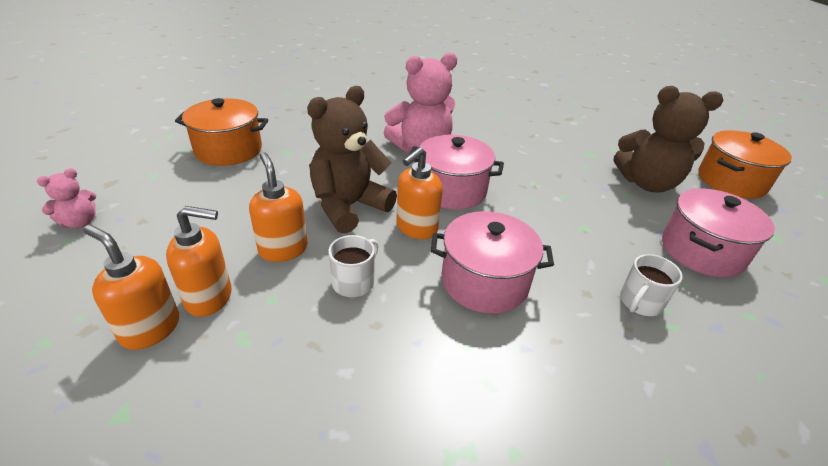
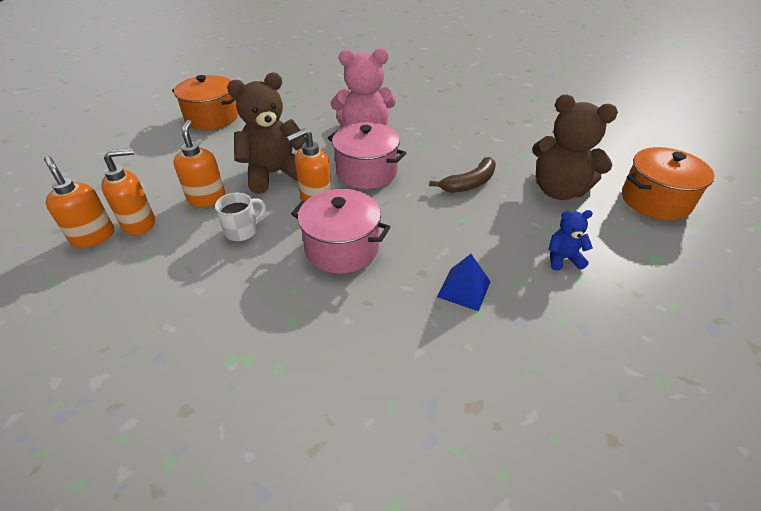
camera: 20 degrees right, 5 degrees up
pink teddy bear [37,168,96,228] -> none
orange soap dispenser [166,206,232,317] -> orange soap dispenser turned 45 degrees counterclockwise [101,148,155,235]
white mug [620,254,683,316] -> blue pyramid [437,254,491,311]
pink pot [662,188,775,278] -> blue teddy bear [548,210,593,270]
none -> brown banana [429,157,496,193]

